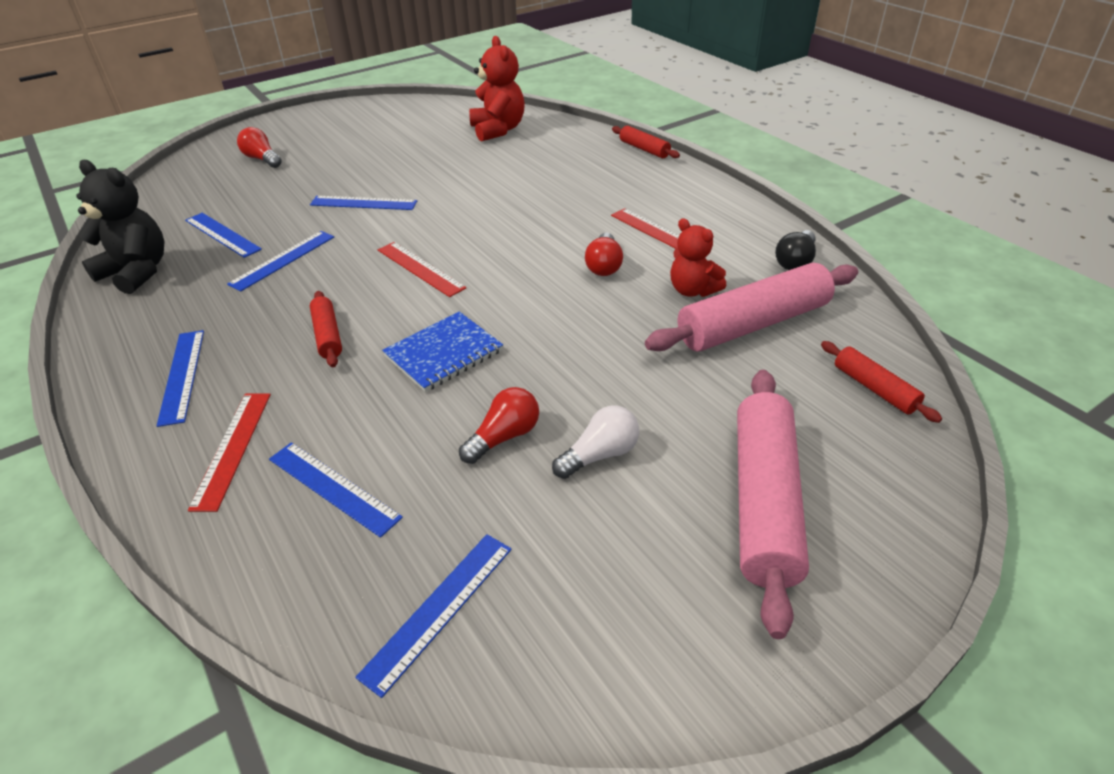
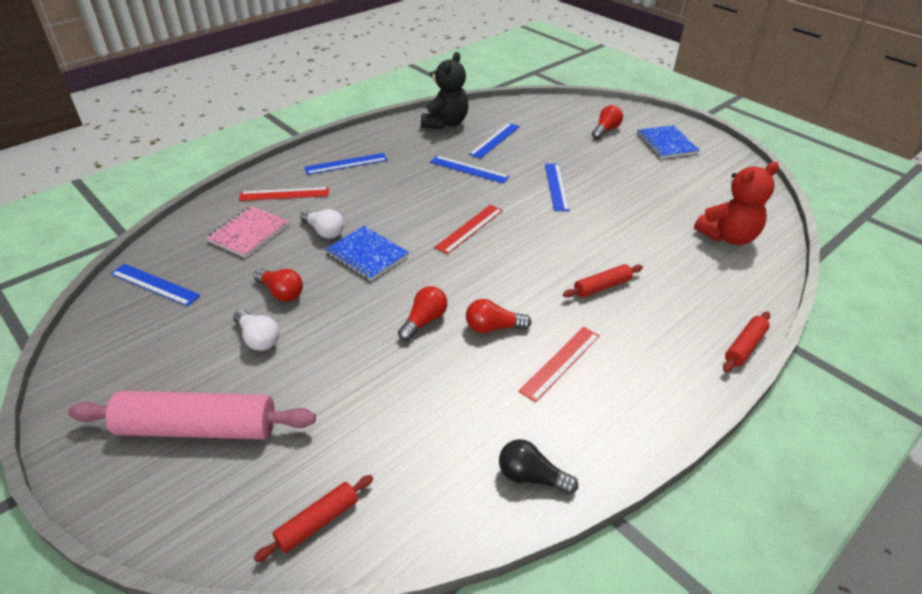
camera: 80 degrees right, 0 degrees up
blue ruler [269,442,403,538] -> pink notebook [206,206,289,258]
red rolling pin [310,291,342,367] -> red rolling pin moved to [563,264,643,298]
pink rolling pin [645,263,858,351] -> none
red teddy bear [670,219,726,297] -> none
none -> white light bulb [300,209,344,239]
none -> red light bulb [398,286,447,341]
none -> blue notebook [637,125,700,159]

